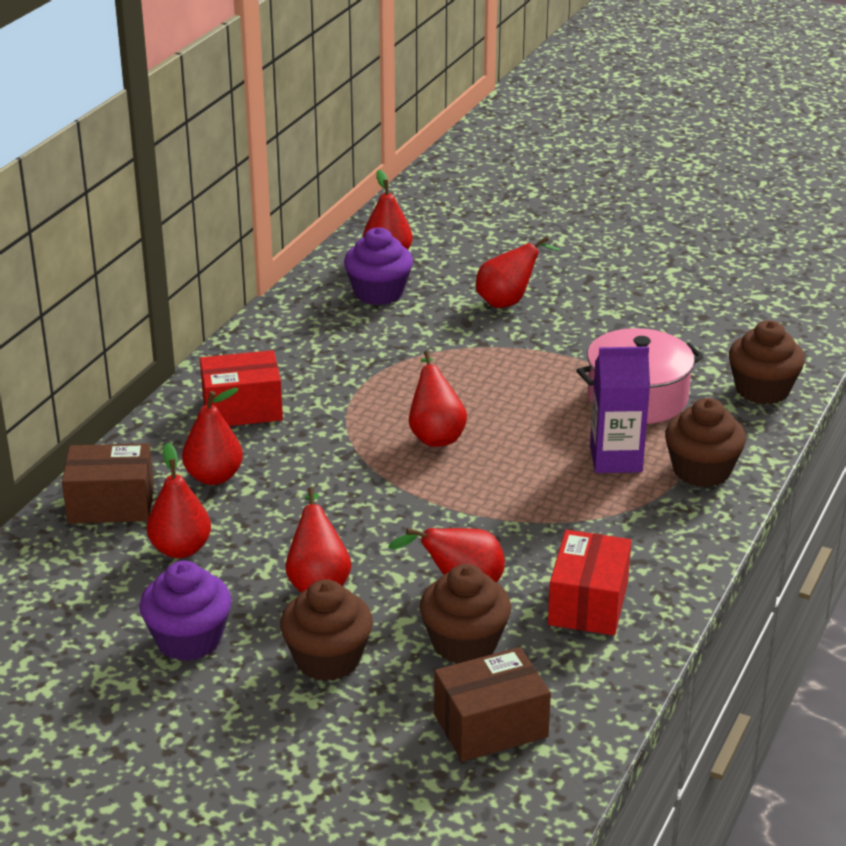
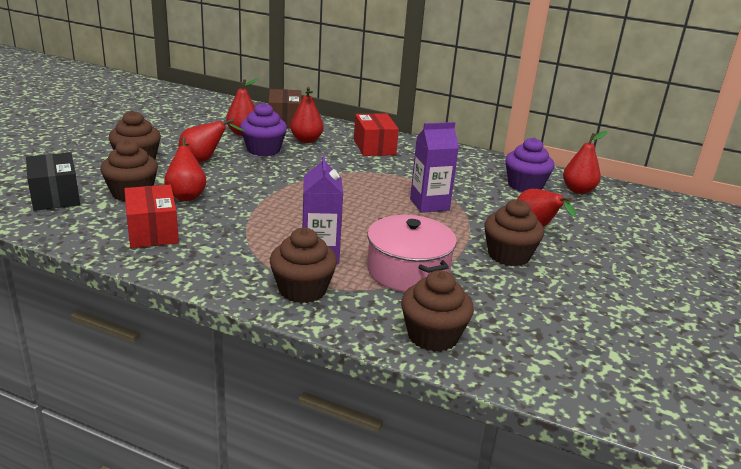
camera: 85 degrees right, 5 degrees down
purple cupcake [139,561,232,661] -> purple cupcake moved to [240,103,287,156]
red pear [409,350,467,447] -> none
brown box [434,647,551,762] -> black box [26,152,80,211]
red box [548,530,631,635] -> red box turned 60 degrees clockwise [124,185,179,248]
none -> purple carton [410,122,459,213]
none -> brown cupcake [485,199,544,266]

